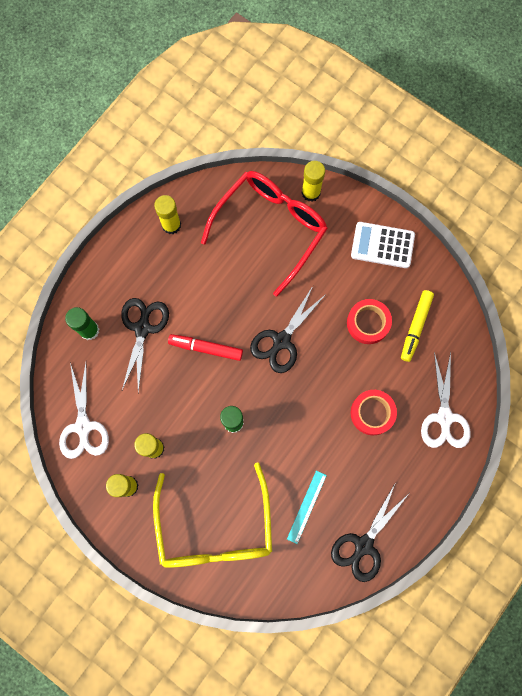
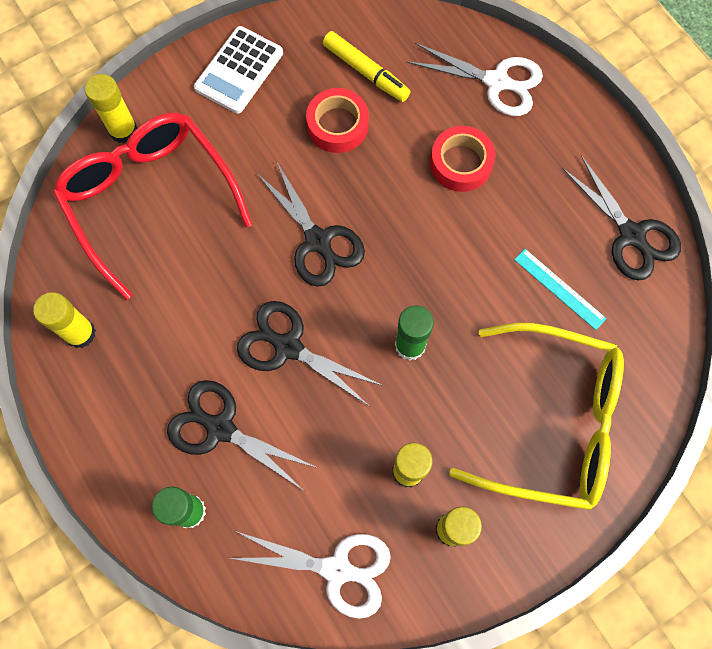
camera: 70 degrees left, 5 degrees down
red marker [168,334,243,361] -> black scissors [237,301,383,406]

